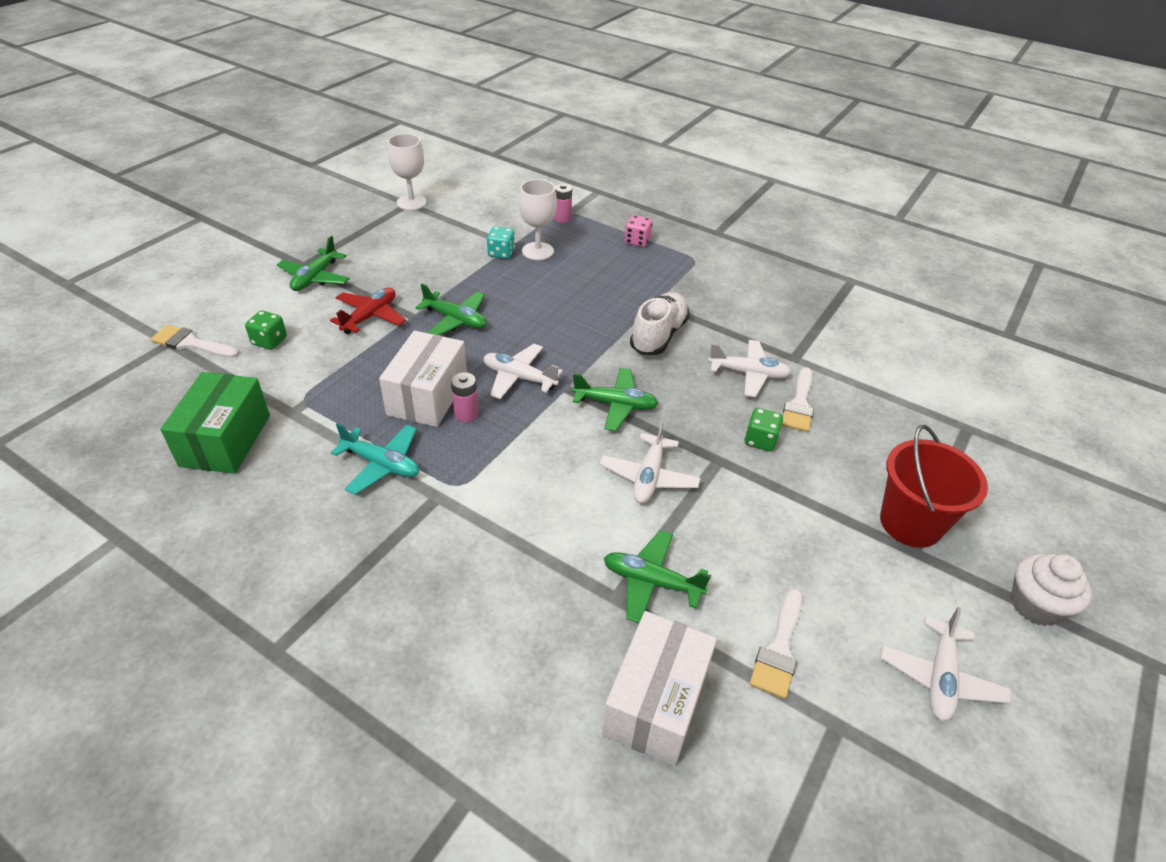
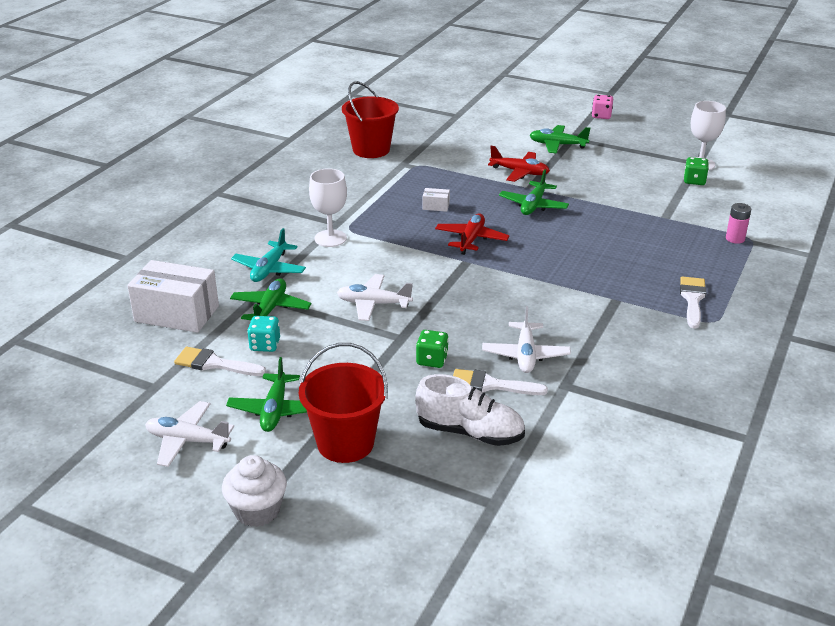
camera: 85 degrees right, 10 degrees down
white brush [150,325,239,358] -> white brush moved to [680,276,706,328]
green box [160,372,270,474] -> red bucket [342,81,399,158]
green dice [245,311,287,350] -> green dice moved to [684,157,709,185]
turquoise plane [331,423,419,495] -> turquoise plane moved to [231,228,306,282]
white box [379,331,467,427] -> white box [423,188,450,212], size x0.42
pink battery [451,372,478,422] -> none
white plane [483,344,563,399] -> red plane [435,214,509,255]
turquoise dice [487,226,515,259] -> turquoise dice moved to [247,316,280,352]
white goblet [519,179,557,260] -> white goblet moved to [309,168,347,247]
green plane [572,368,658,431] -> green plane moved to [226,357,307,432]
pink dice [624,215,652,247] -> pink dice moved to [592,95,613,119]
white shoe [630,292,690,355] -> white shoe moved to [415,374,525,446]

